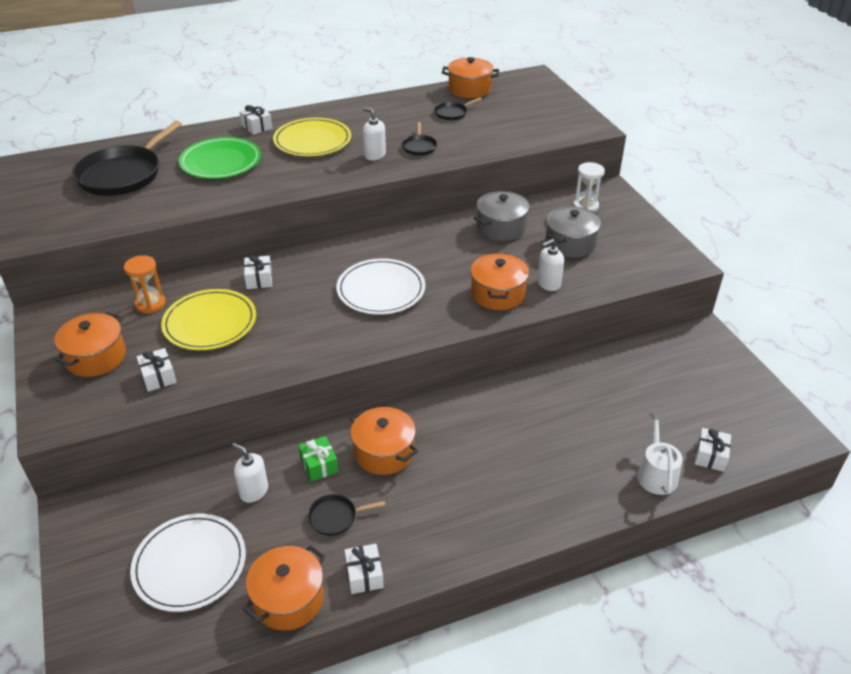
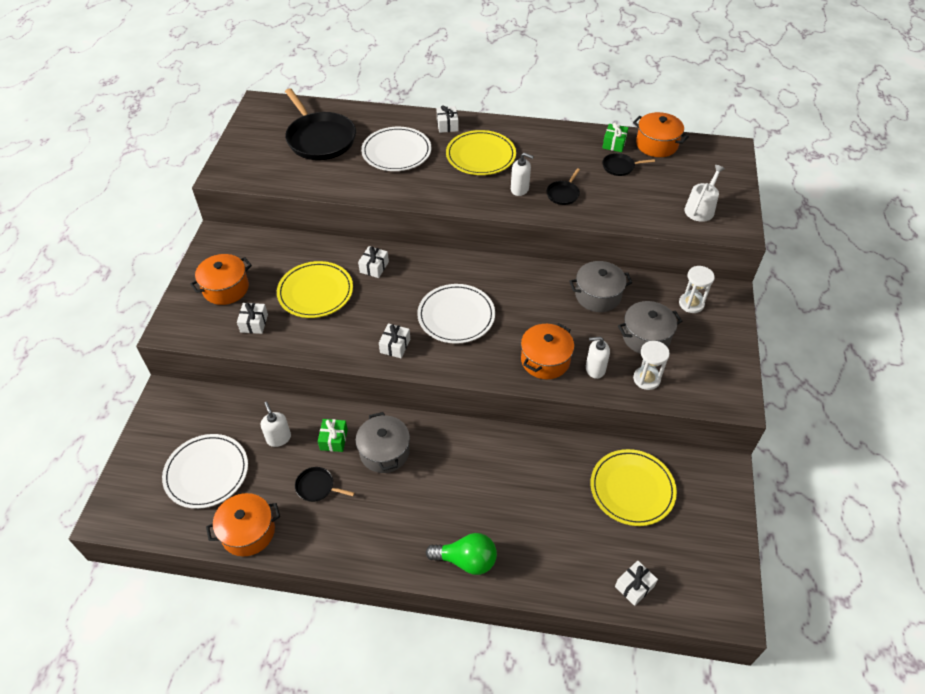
camera: 30 degrees right, 10 degrees up
black pan [72,121,182,196] -> black pan turned 90 degrees counterclockwise [285,88,356,160]
orange hourglass [124,255,166,313] -> none
green plate [179,137,261,179] -> white plate [361,127,431,171]
white gift [344,544,384,594] -> white gift moved to [379,323,410,358]
orange pot [350,407,418,475] -> grey pot [355,412,410,473]
white soap dispenser [363,107,386,160] -> white soap dispenser turned 135 degrees clockwise [511,153,534,196]
white watering can [637,413,683,495] -> white watering can moved to [685,165,725,222]
none -> green light bulb [426,533,497,575]
none -> yellow plate [591,449,677,526]
none -> green gift [602,123,629,152]
none -> white hourglass [633,341,670,390]

